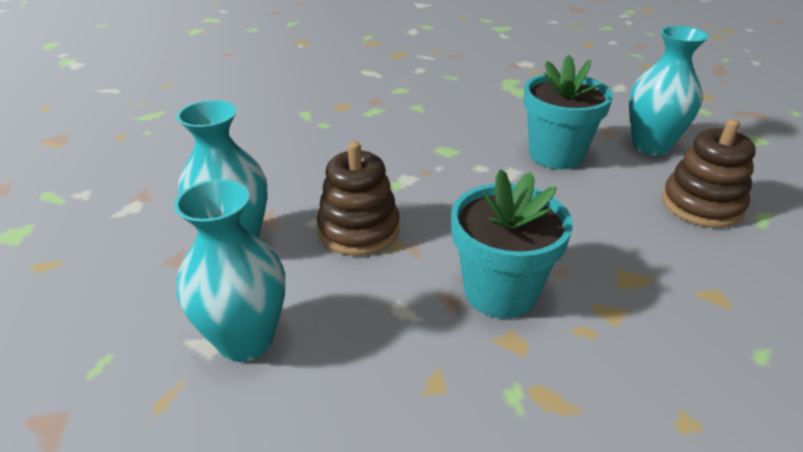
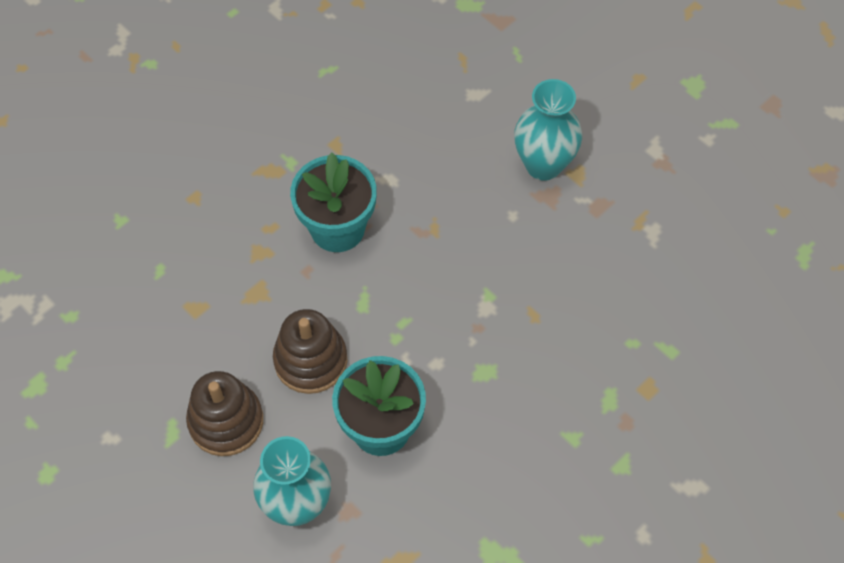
camera: 145 degrees right, 25 degrees up
turquoise vase [174,179,285,362] -> none
brown stacking toy [317,141,399,256] -> brown stacking toy moved to [273,309,348,394]

